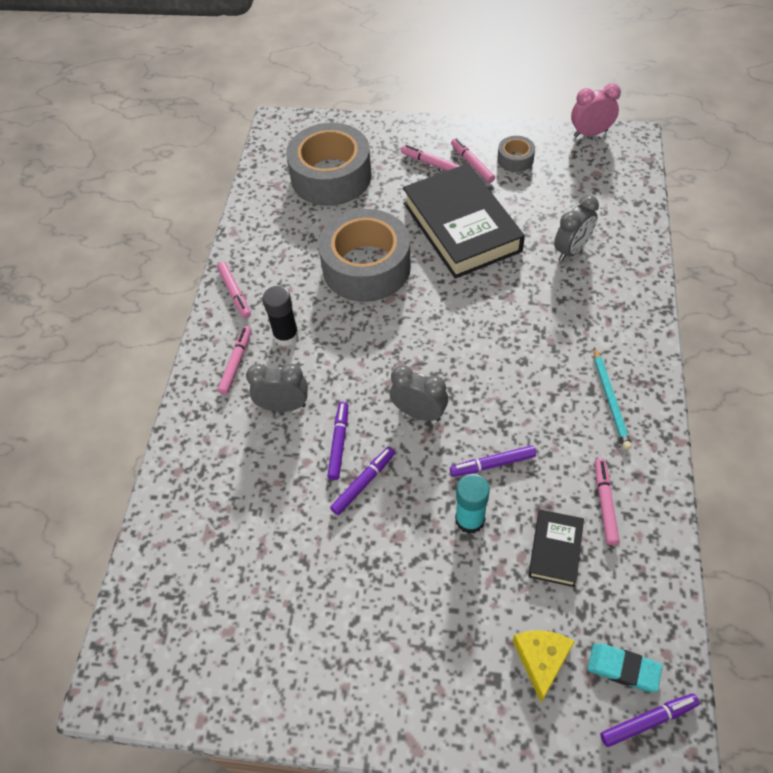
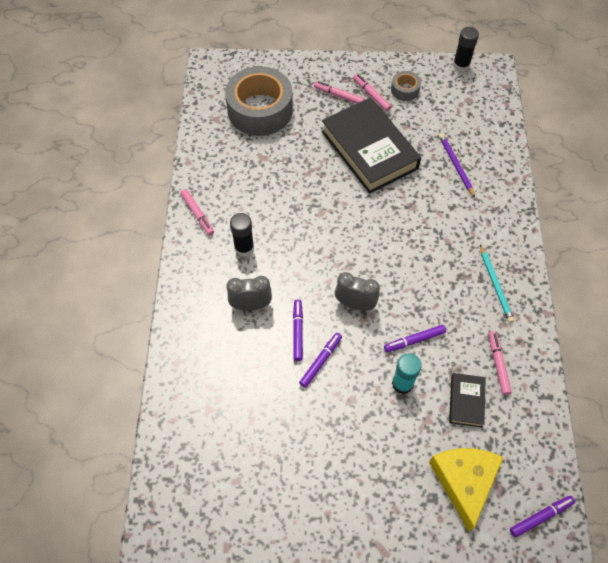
camera: 10 degrees left, 5 degrees up
pink marker [218,326,252,395] -> none
grey tape [318,209,411,302] -> none
yellow cheese [513,630,575,703] -> yellow cheese [429,448,503,531], size x1.64
grey clock [554,195,599,261] -> purple pencil [439,134,475,197]
pink clock [571,83,621,137] -> black glue stick [453,27,479,72]
turquoise eraser [587,644,662,692] -> none

